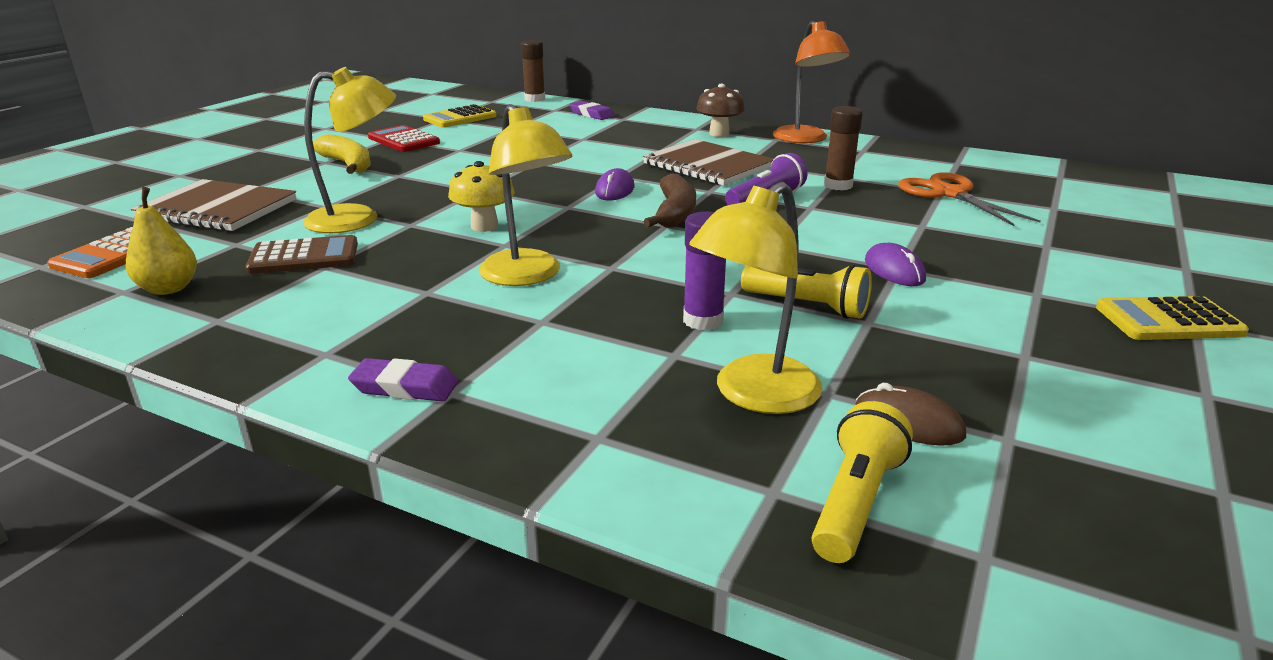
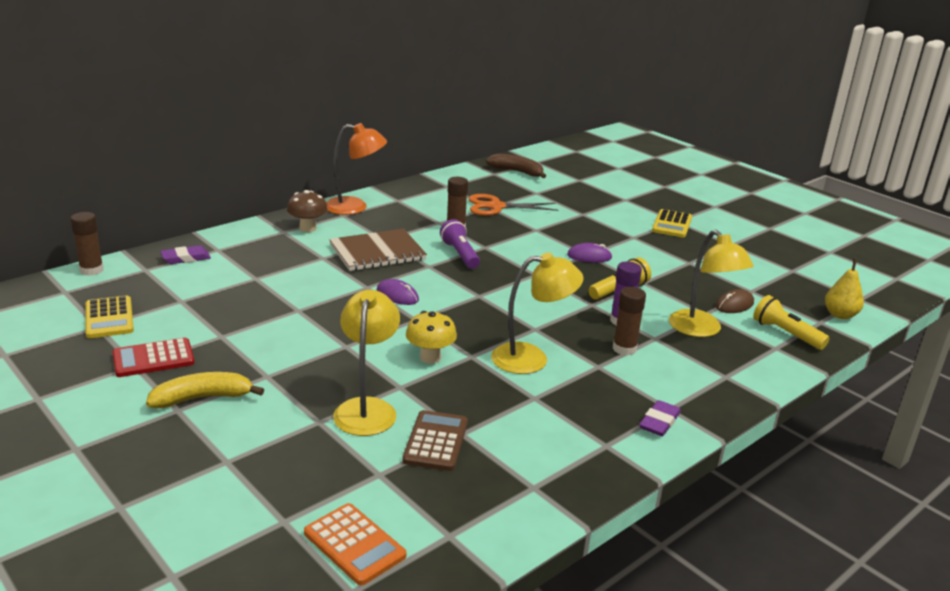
camera: 70 degrees left, 0 degrees up
yellow pear [126,187,197,295] -> yellow pear moved to [825,259,864,319]
brown notebook [131,179,297,231] -> none
brown banana [643,174,696,228] -> brown banana moved to [486,154,546,178]
none -> brown glue stick [613,287,646,356]

